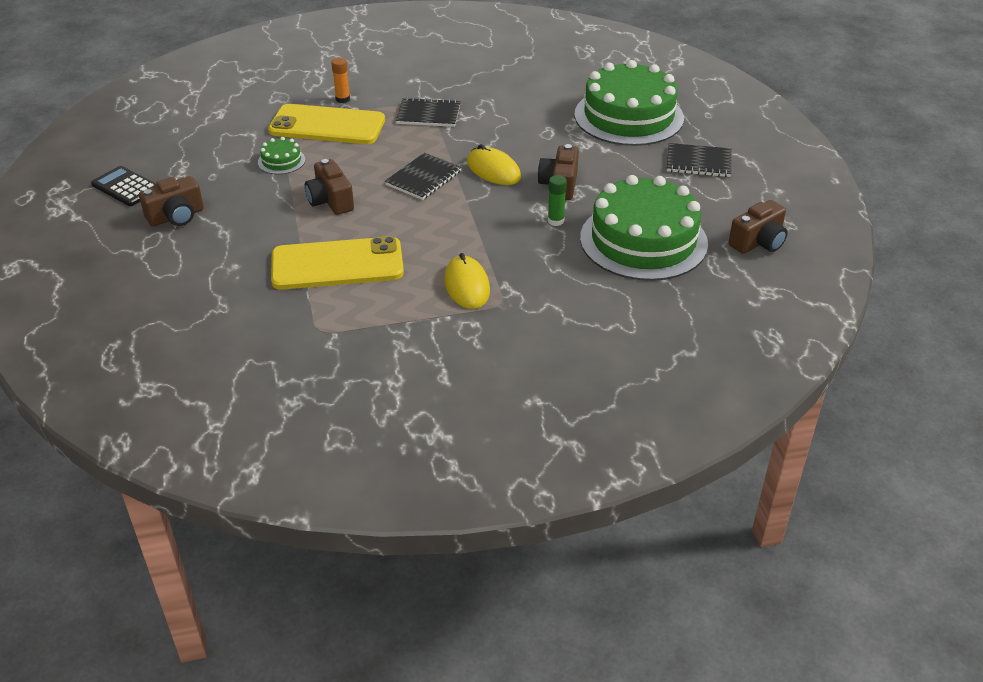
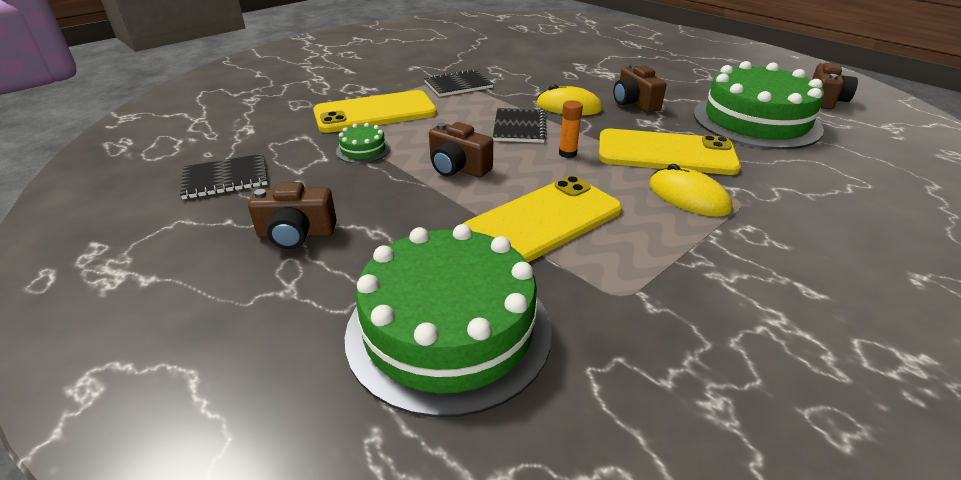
camera: 30 degrees left, 5 degrees down
black calculator [91,166,156,206] -> none
brown camera [139,176,204,226] -> brown camera turned 60 degrees clockwise [248,182,337,249]
orange glue stick [331,58,350,103] -> orange glue stick moved to [559,100,583,158]
green glue stick [548,175,567,226] -> none
green cake [574,60,684,146] -> green cake moved to [345,224,552,418]
black notebook [667,143,732,177] -> black notebook moved to [180,154,267,199]
none -> yellow phone [599,129,741,175]

